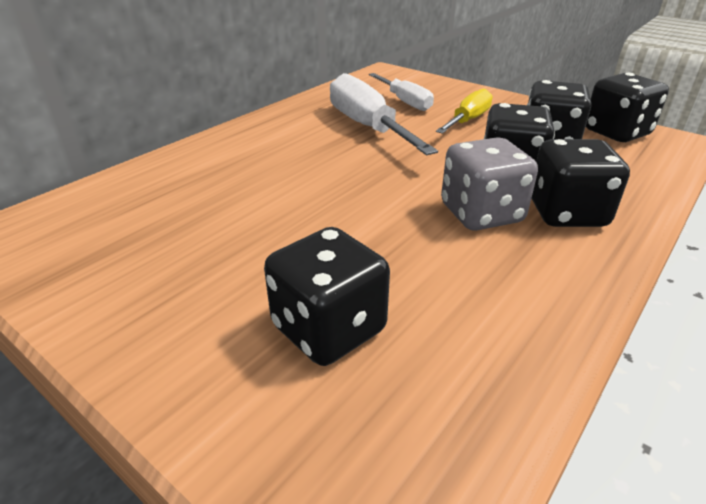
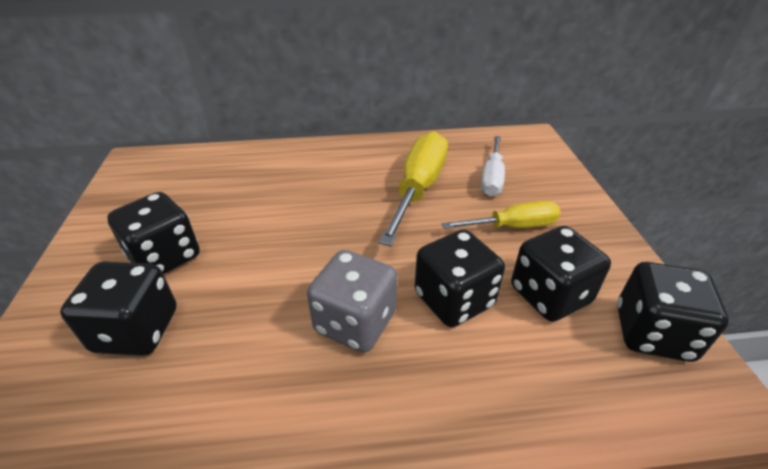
camera: 45 degrees right, 5 degrees up
white screwdriver [330,73,438,155] -> yellow screwdriver [378,131,448,246]
black dice [531,139,630,227] -> black dice moved to [107,192,200,274]

